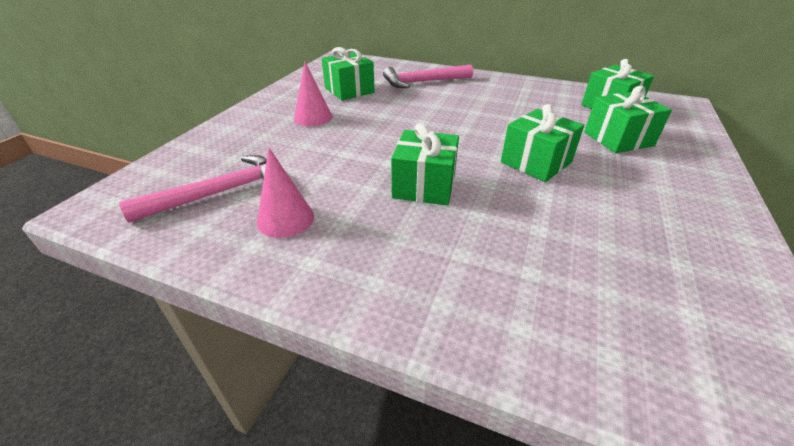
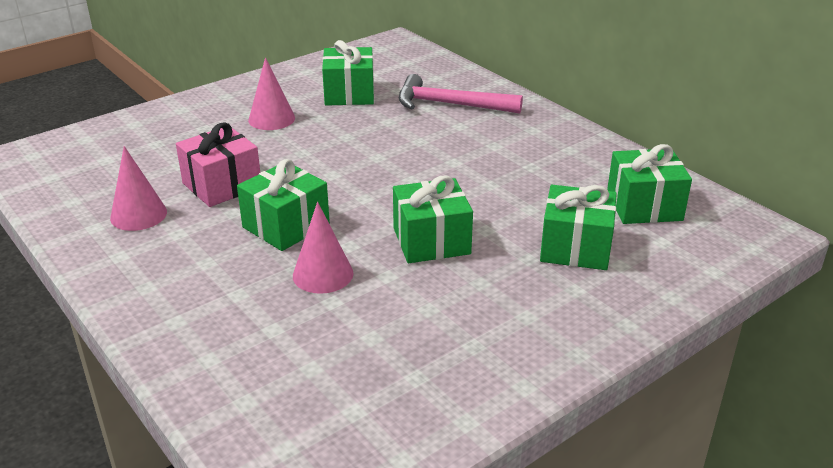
camera: 30 degrees right, 5 degrees down
pink hammer [119,155,267,223] -> none
none -> pink gift [176,122,260,207]
none -> pink cone [293,202,353,294]

